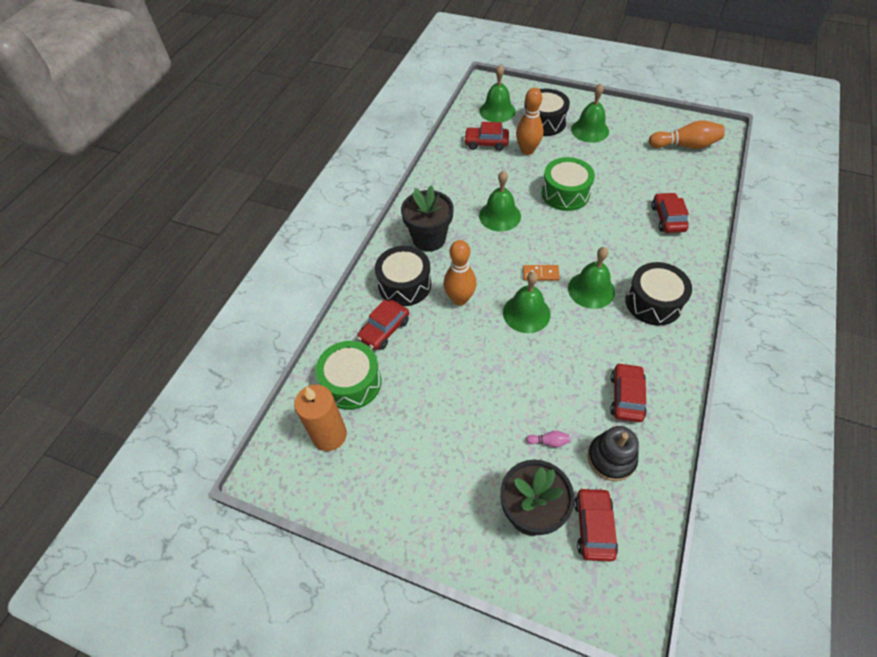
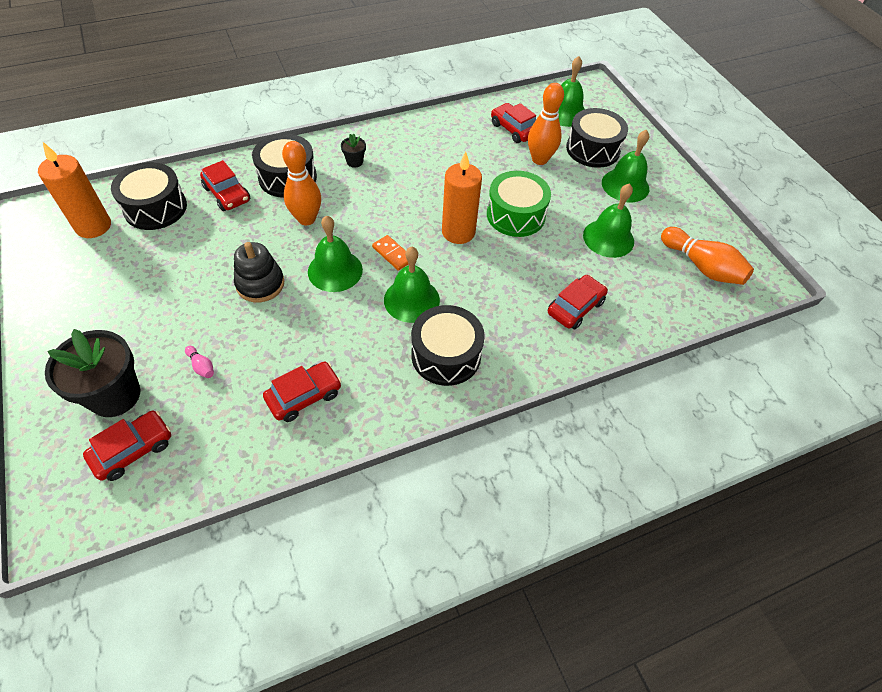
camera: 40 degrees right, 0 degrees up
green drum [316,341,381,410] -> black drum [111,162,187,230]
red car [357,299,409,350] -> red car turned 120 degrees counterclockwise [200,160,250,211]
black flower pot [401,185,454,251] -> black flower pot [341,134,366,168], size x0.45
green bell [479,171,521,232] -> green bell moved to [583,183,634,258]
black stacking toy [588,426,639,481] -> black stacking toy moved to [234,242,284,302]
none -> orange candle [442,151,482,244]

